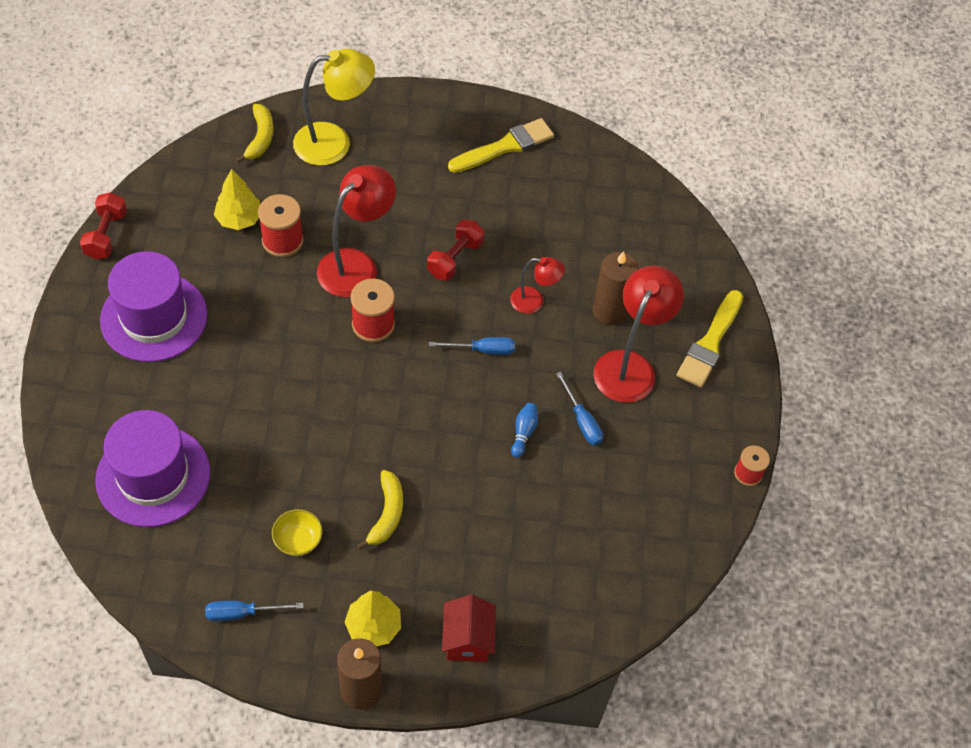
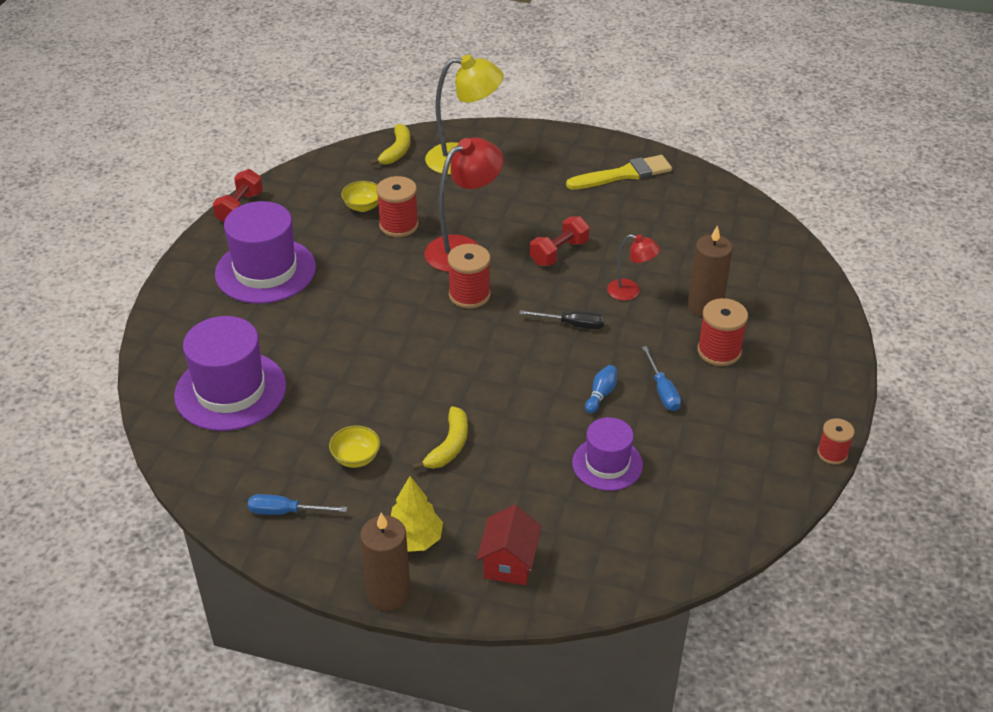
camera: 15 degrees right, 15 degrees down
yellow tree [214,169,260,230] -> yellow bowl [341,181,378,212]
blue screwdriver [429,337,515,355] -> black screwdriver [519,310,605,329]
red lamp [593,265,684,403] -> red spool [697,298,748,366]
yellow brush [677,290,743,387] -> none
none -> purple hat [572,417,643,491]

